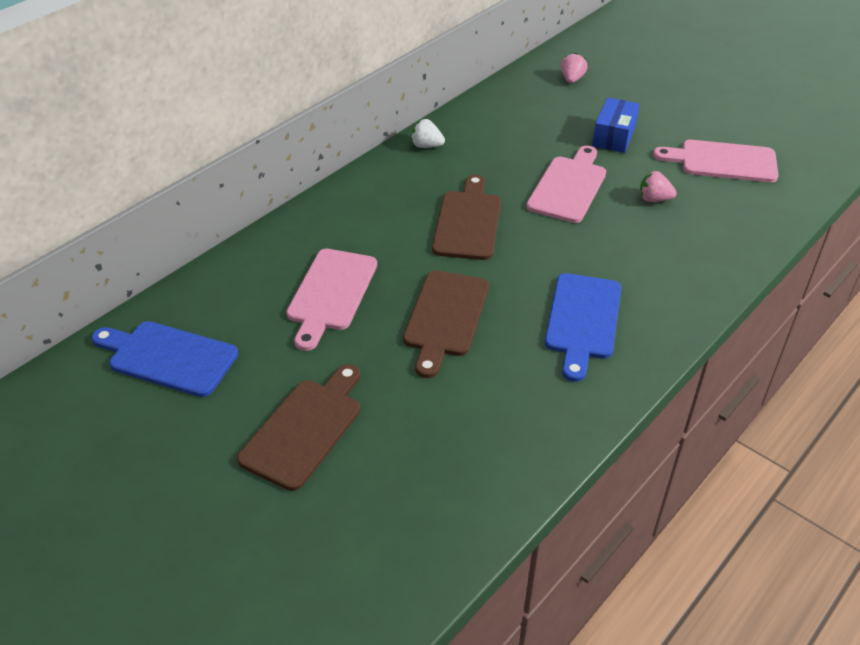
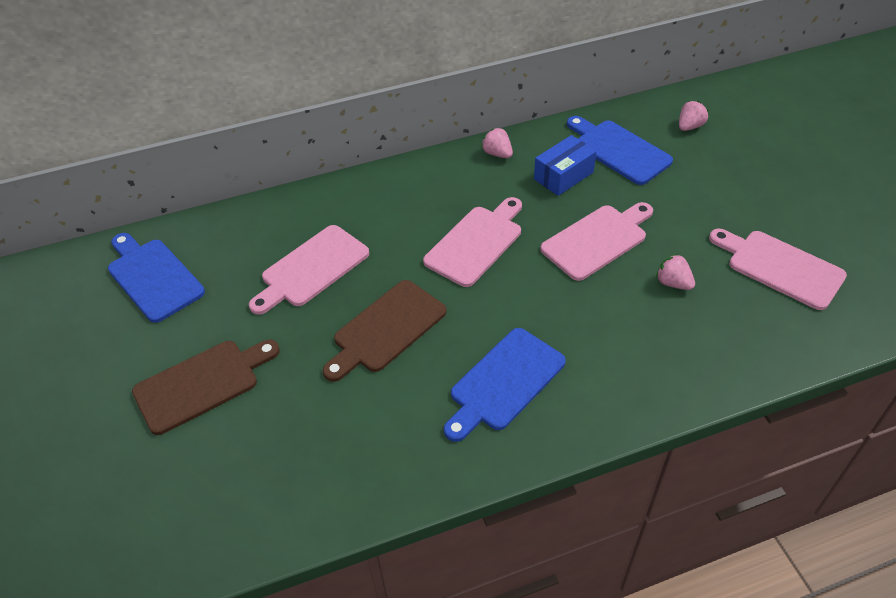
camera: 30 degrees right, 5 degrees up
white strawberry [411,119,445,148] -> pink strawberry [481,128,513,158]
brown cutting board [432,175,501,260] -> pink cutting board [423,197,522,287]
blue box [592,97,640,153] -> blue box moved to [534,135,597,196]
none -> blue cutting board [567,116,673,185]

